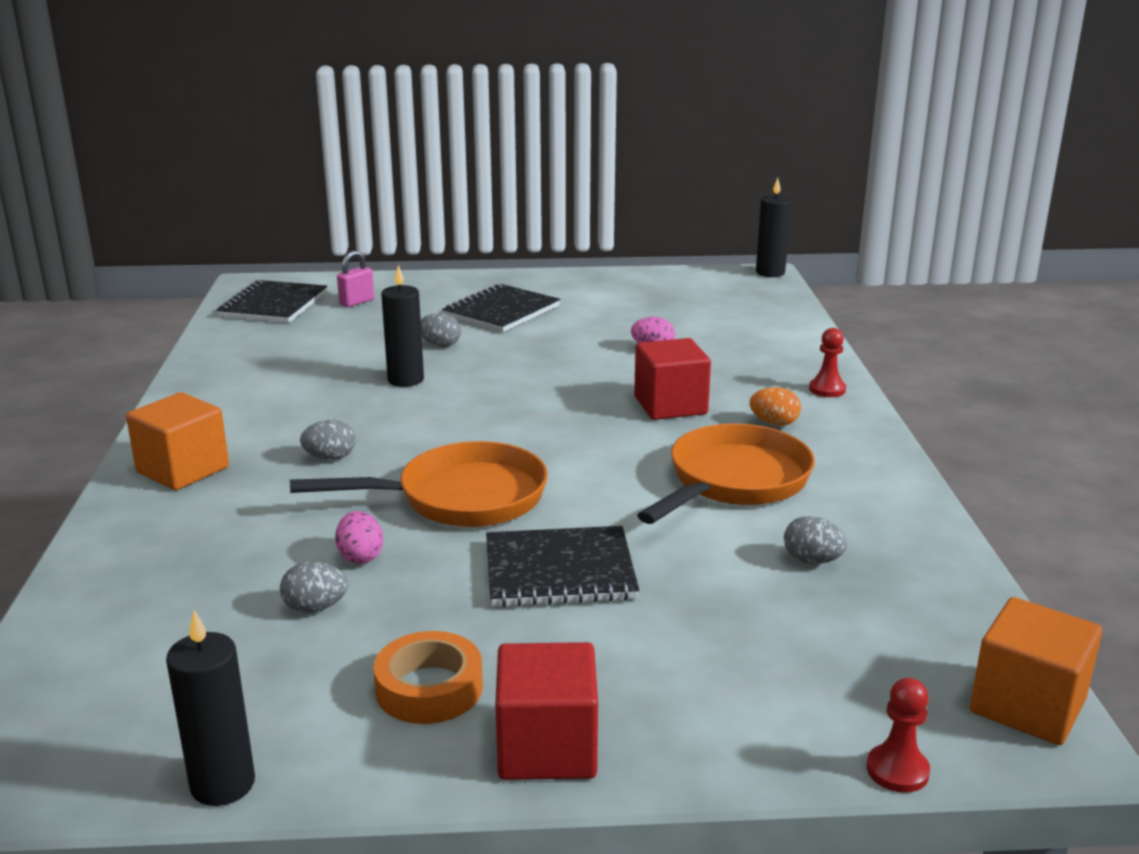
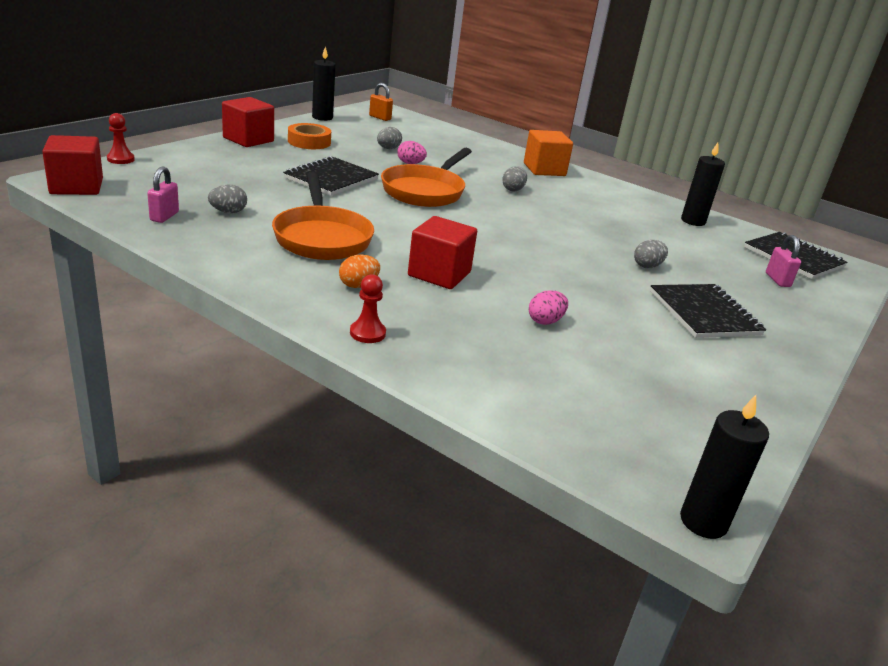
camera: 125 degrees right, 5 degrees up
black candle [381,265,424,387] -> black candle moved to [681,143,725,226]
orange cube [970,597,1102,745] -> red cube [42,135,103,195]
none -> pink padlock [147,166,179,223]
none -> orange padlock [369,83,393,121]

